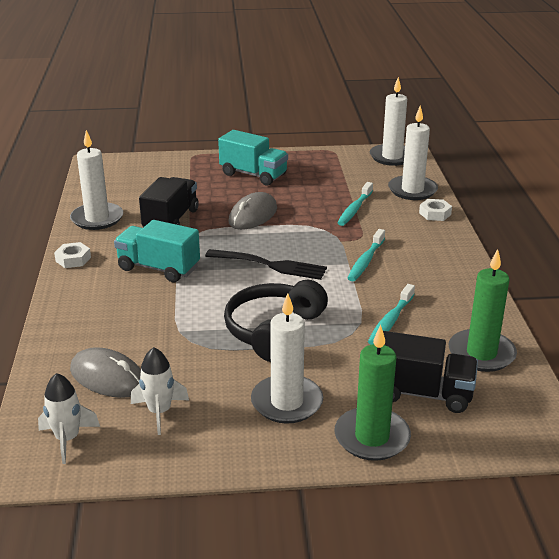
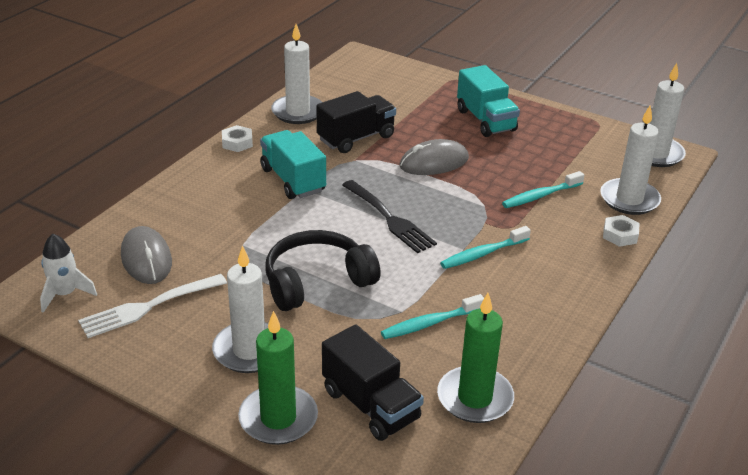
camera: 35 degrees right, 5 degrees up
white rocket [131,347,189,435] -> white fork [78,274,227,338]

